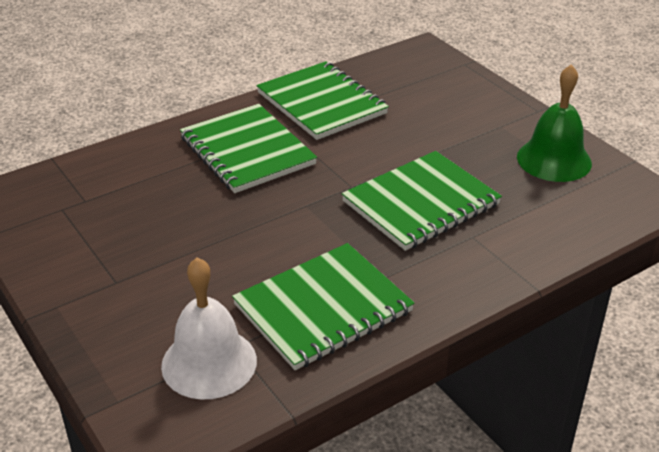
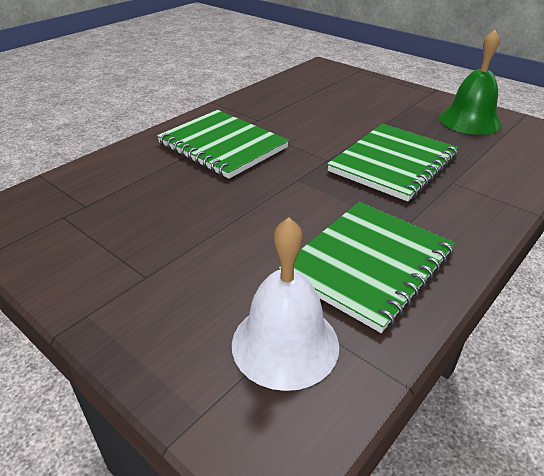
camera: 15 degrees left, 0 degrees up
green notebook [256,61,389,140] -> none

